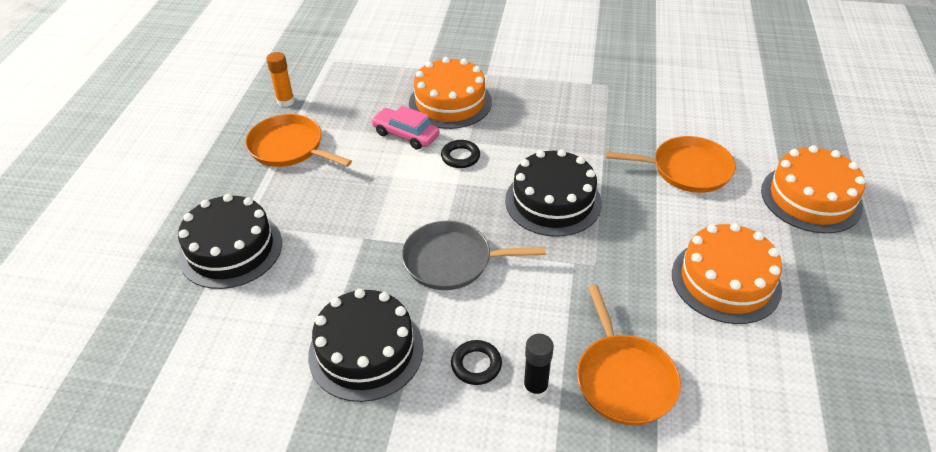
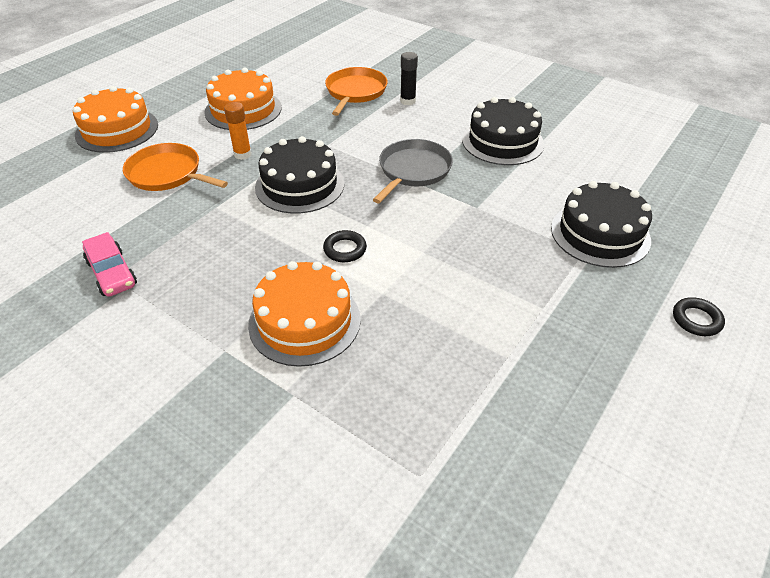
camera: 155 degrees left, 0 degrees up
orange pan [245,114,352,167] -> none
orange glue stick [266,52,294,107] -> orange glue stick moved to [224,102,252,160]
pink car [371,106,439,150] -> pink car moved to [82,232,137,297]
grey pan [402,221,546,290] -> grey pan turned 90 degrees counterclockwise [373,139,453,203]
black ring [451,340,502,385] -> black ring moved to [673,297,725,336]

